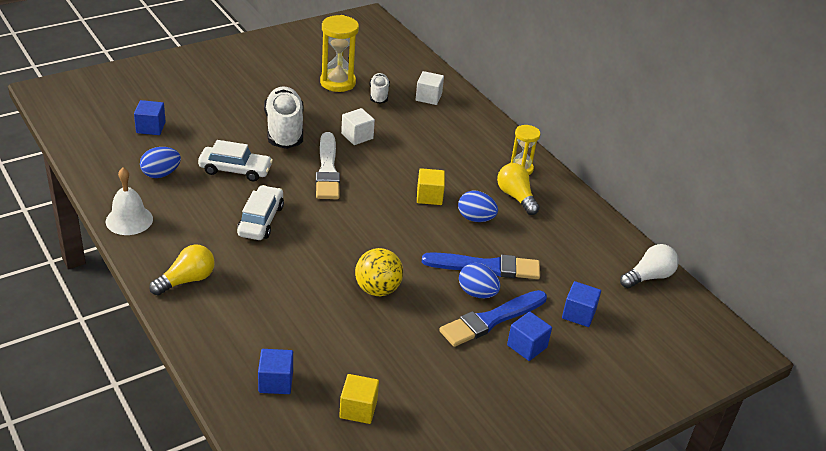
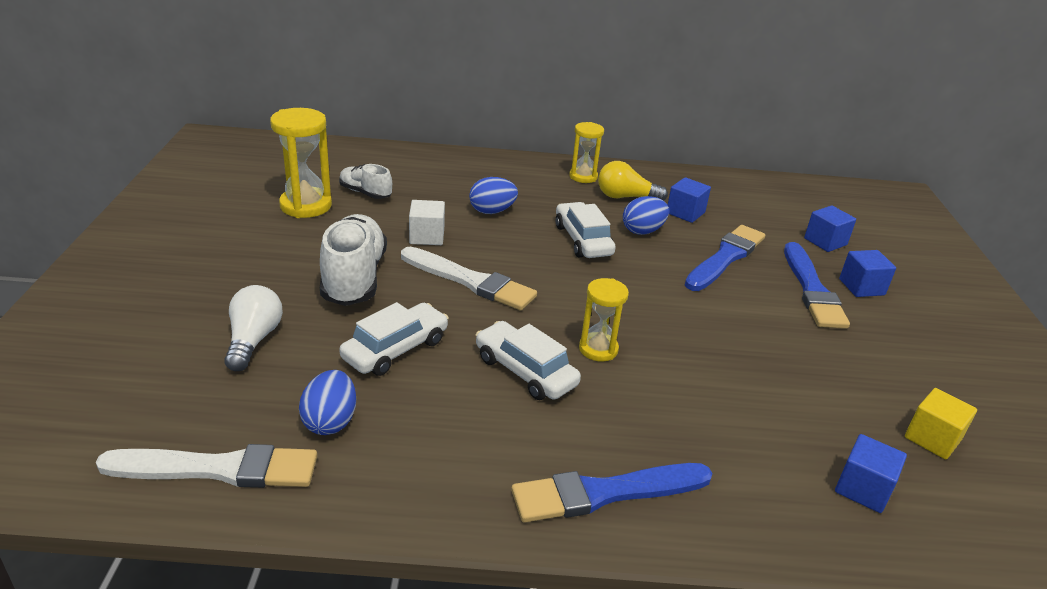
camera: 55 degrees left, 5 degrees down
white bell [106,168,153,235] -> none
blue cube [134,100,166,135] -> blue cube moved to [668,177,711,223]
yellow light bulb [149,245,215,295] -> blue brush [511,463,713,522]
white shoe [264,86,304,149] -> white shoe turned 60 degrees clockwise [320,214,387,306]
yellow ball [355,248,403,296] -> none
white cube [416,71,444,105] -> none
yellow cube [417,168,445,205] -> white car [556,202,616,258]
blue egg [459,263,500,298] -> blue egg moved to [469,177,518,214]
white light bulb [620,244,679,288] -> white light bulb moved to [224,285,283,371]
none -> white brush [96,444,317,488]
none -> yellow hourglass [579,278,629,362]

